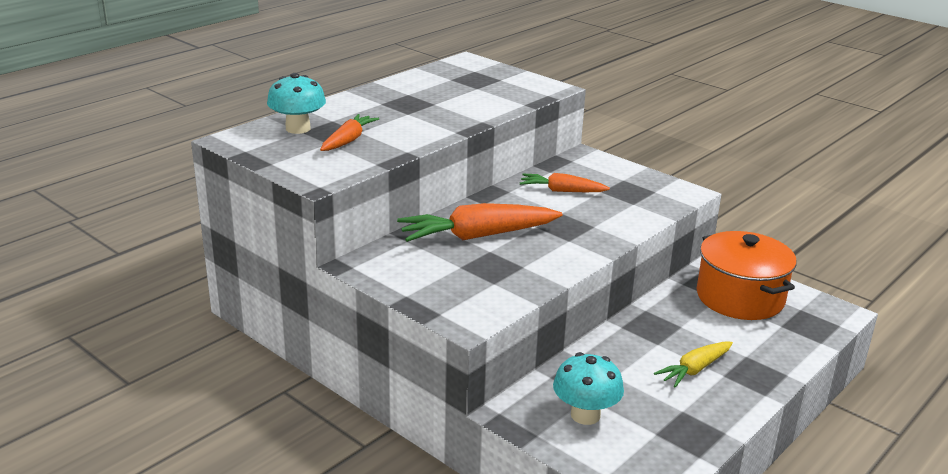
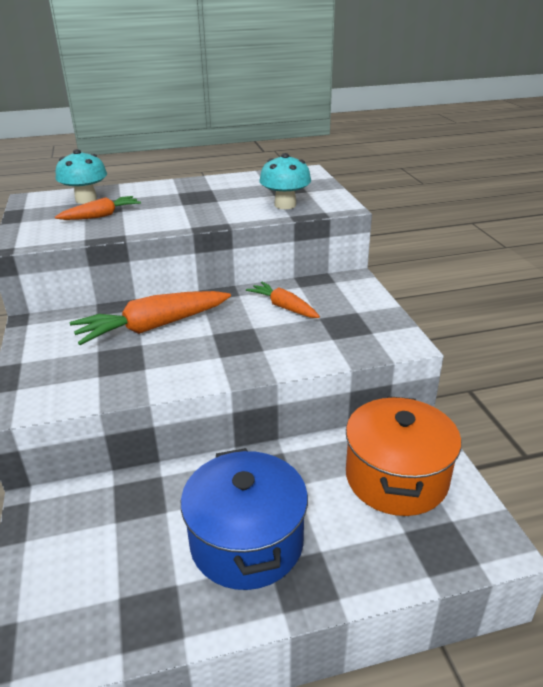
camera: 35 degrees right, 5 degrees up
orange carrot [397,203,563,242] -> orange carrot turned 45 degrees counterclockwise [70,291,231,345]
turquoise mushroom [553,352,624,425] -> turquoise mushroom moved to [259,153,311,209]
yellow carrot [654,342,733,388] -> blue pot [181,448,308,590]

